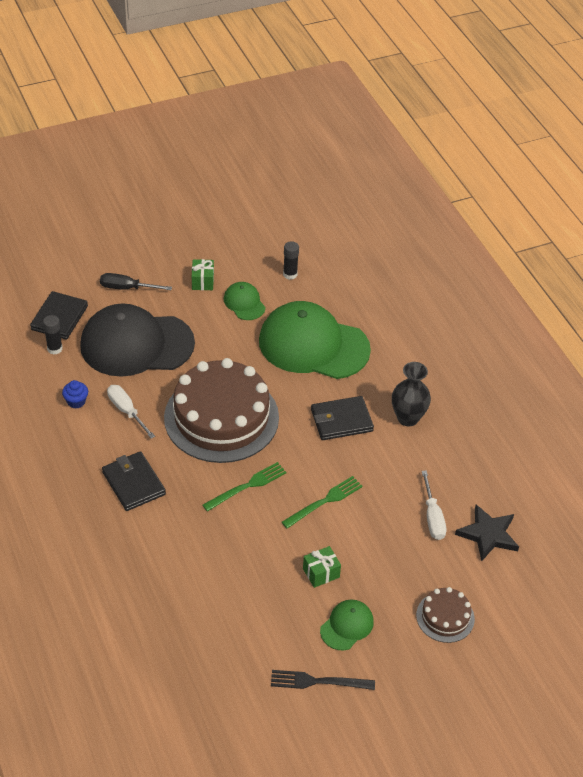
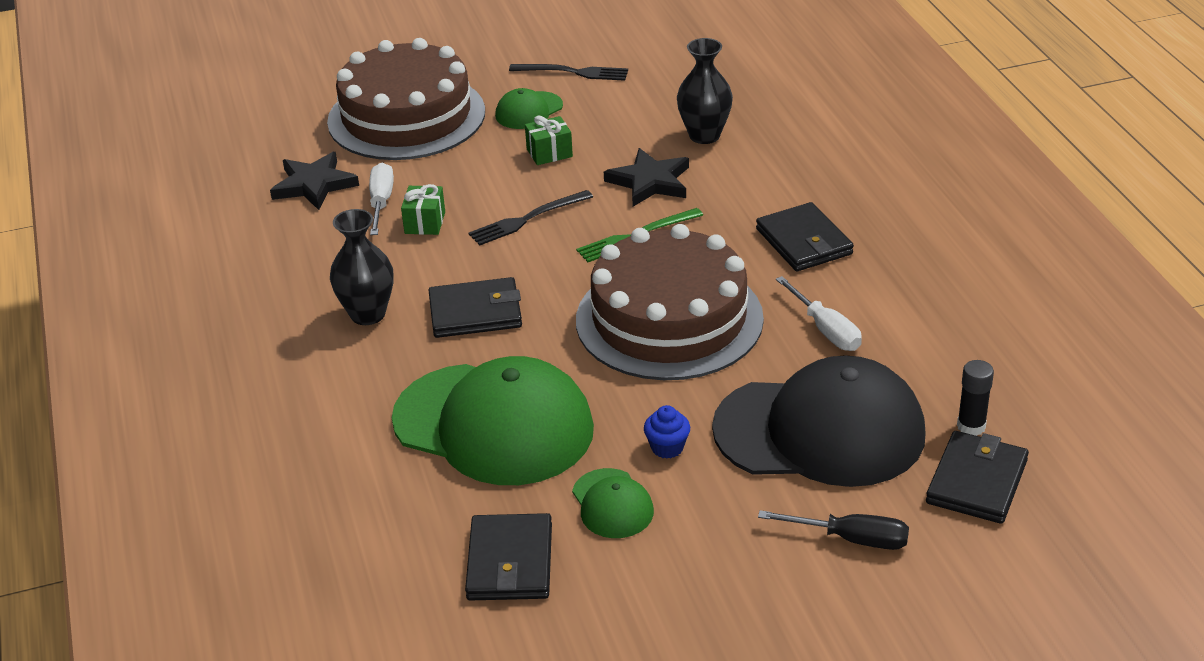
camera: 170 degrees left, 10 degrees down
blue cupcake [62,380,88,408] -> blue cupcake moved to [644,405,690,459]
green gift [192,259,214,290] -> green gift moved to [401,184,445,235]
green fork [282,476,363,529] -> black fork [468,190,593,246]
black glue stick [283,241,299,280] -> black wallet [465,513,552,600]
brown cake [416,587,475,643] -> brown cake [327,38,485,160], size x2.20
none -> black star [604,148,689,207]
none -> black vase [677,38,733,144]

